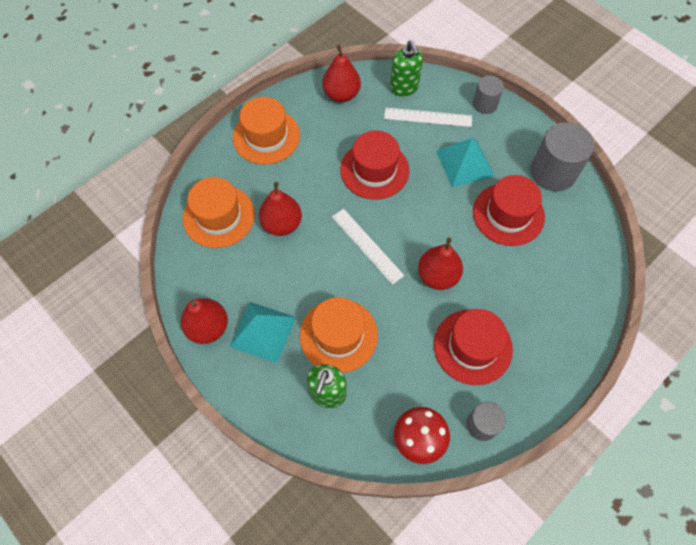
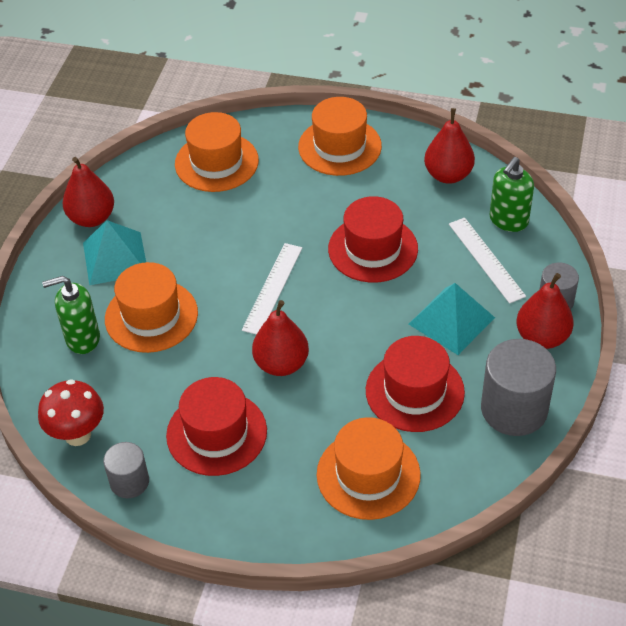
camera: 60 degrees right, 15 degrees down
red pear [259,182,302,236] -> red pear moved to [516,273,574,349]
none -> orange hat [317,417,421,520]

